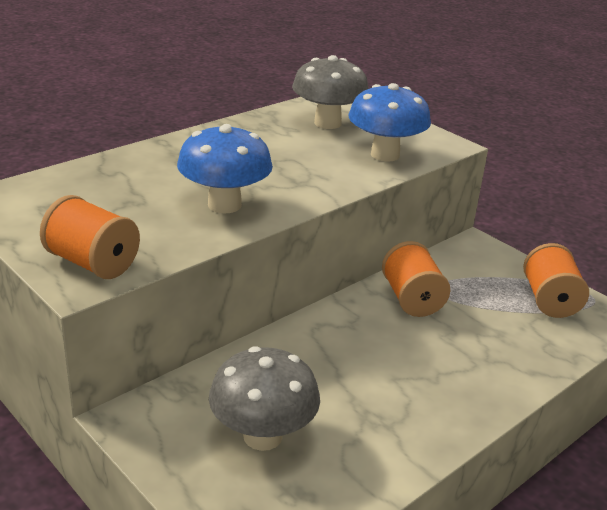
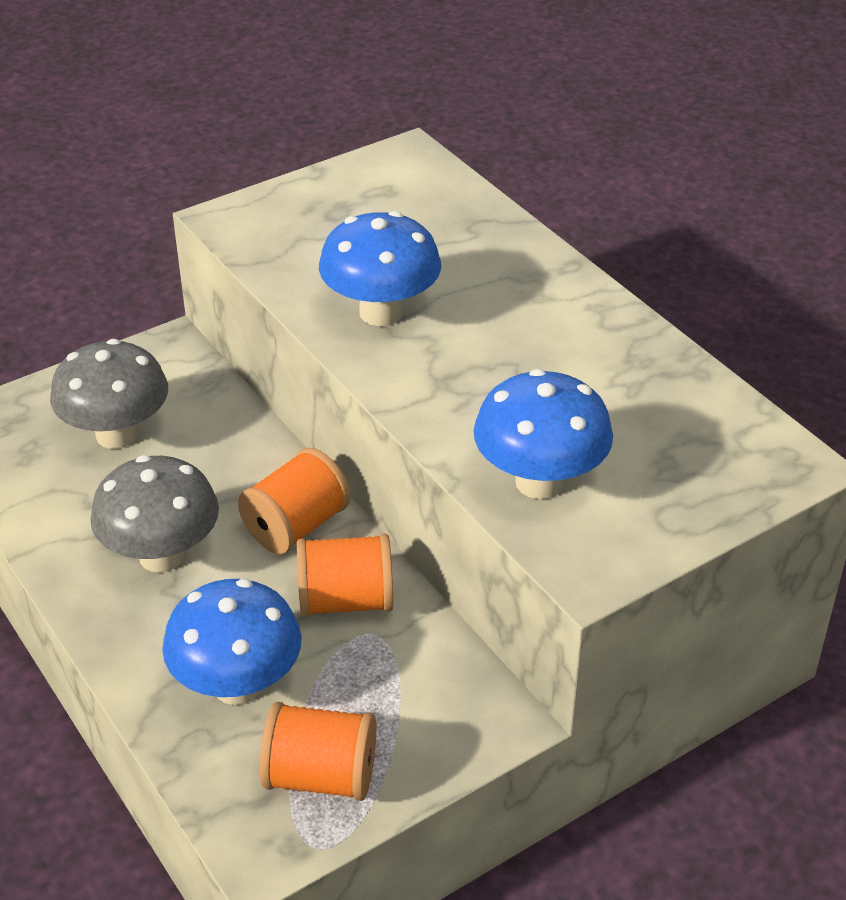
camera: 100 degrees right, 10 degrees up
orange spool [40,195,140,279] -> orange spool moved to [238,448,350,554]
grey mushroom [292,55,369,129] -> grey mushroom moved to [90,455,219,573]
none -> blue mushroom [162,579,302,705]

